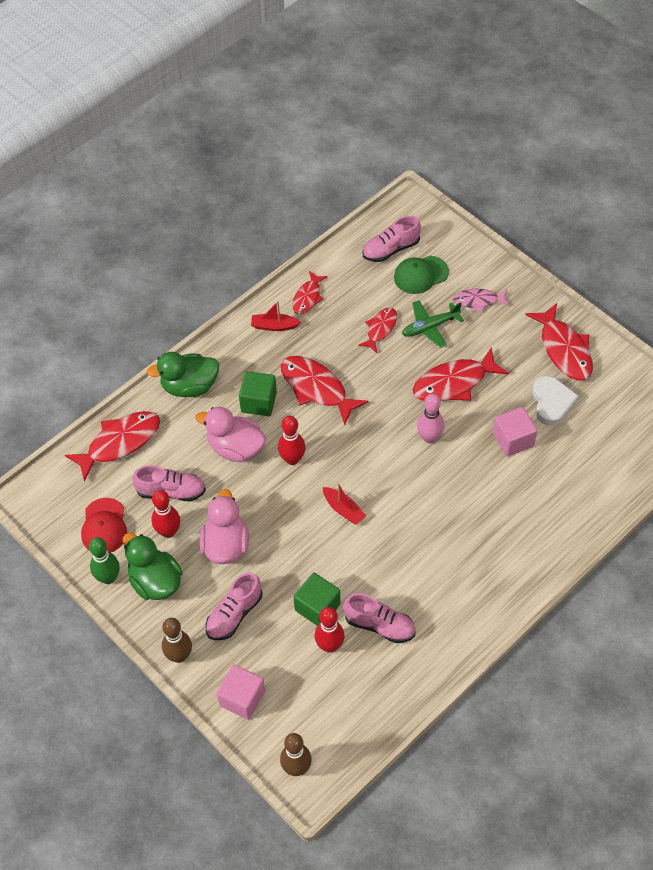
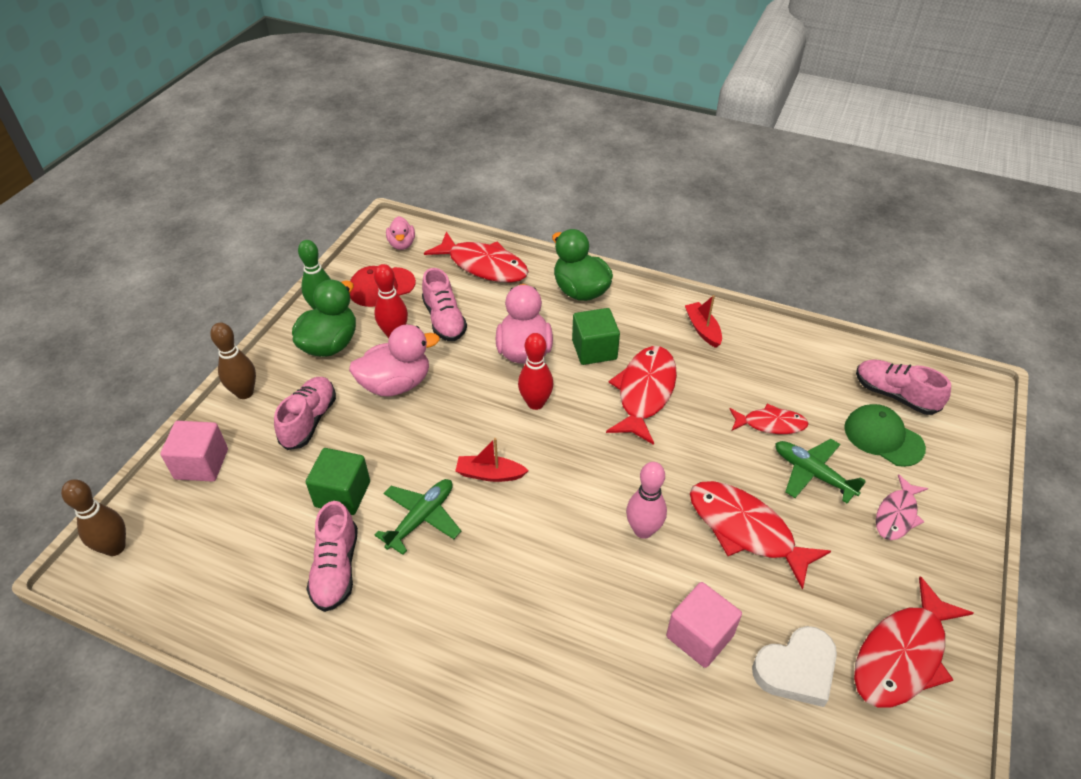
camera: 65 degrees right, 10 degrees down
pink shoe [206,573,262,640] -> pink shoe turned 90 degrees clockwise [274,377,336,450]
red fish [292,271,328,315] -> none
red bowling pin [315,607,345,653] -> none
red boat [323,484,366,525] -> red boat turned 75 degrees clockwise [455,438,529,482]
pink fish [453,289,510,312] -> pink fish turned 120 degrees counterclockwise [876,474,928,540]
none -> green plane [374,479,461,555]
none -> pink duck [386,216,415,250]

